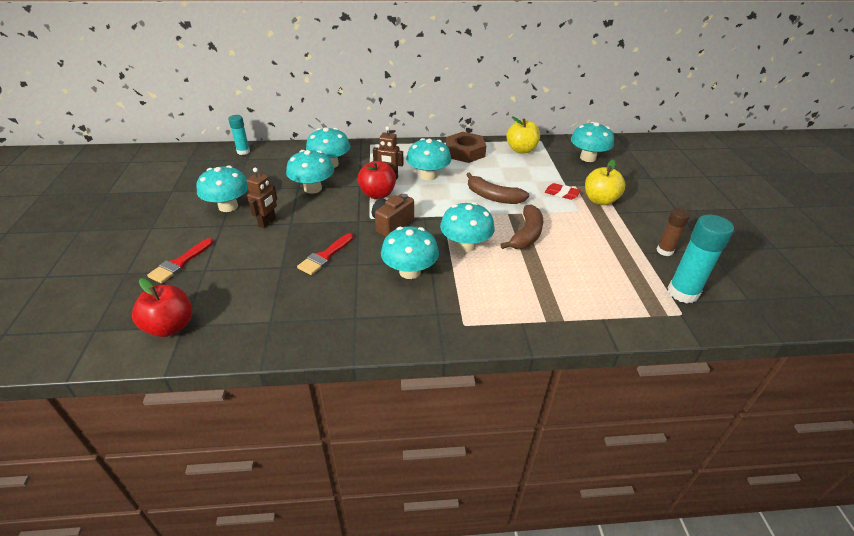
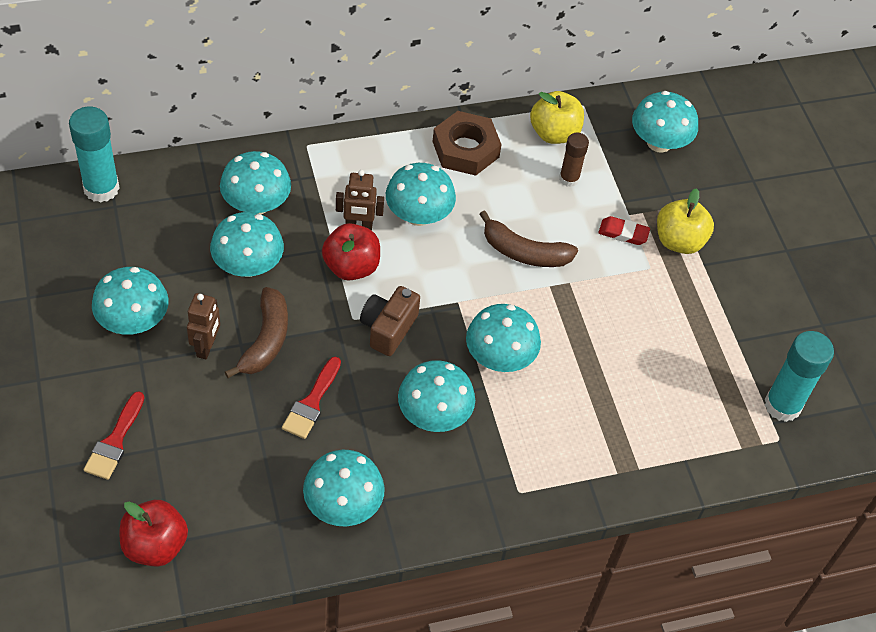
camera: 15 degrees left, 15 degrees up
turquoise glue stick [228,115,250,155] -> turquoise glue stick [69,107,120,203], size x1.67
brown banana [500,204,543,249] -> brown banana moved to [225,287,288,378]
brown glue stick [657,208,690,256] -> brown glue stick moved to [559,133,589,187]
none -> turquoise mushroom [303,449,385,526]

